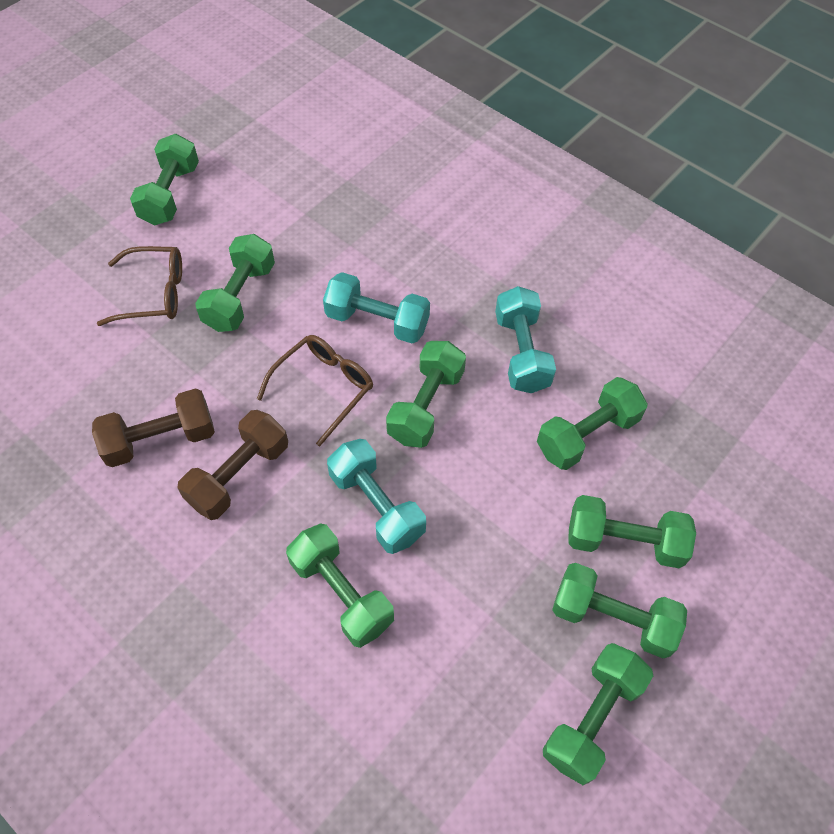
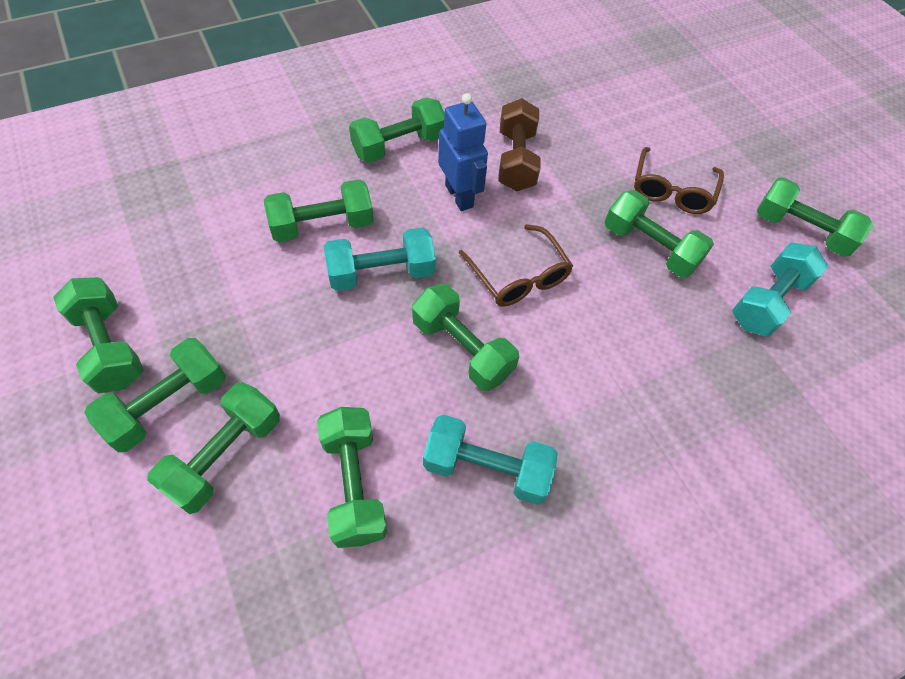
camera: 110 degrees right, 0 degrees up
brown dumbbell [177,410,288,520] -> blue robot [438,93,488,211]
turquoise dumbbell [323,272,430,343] -> turquoise dumbbell moved to [732,242,829,336]
none -> green dumbbell [349,97,445,163]

